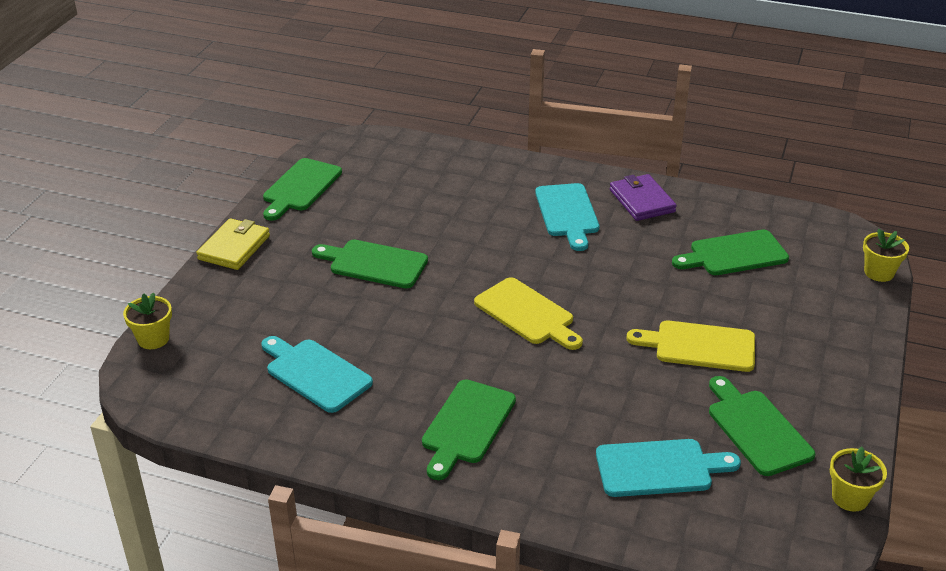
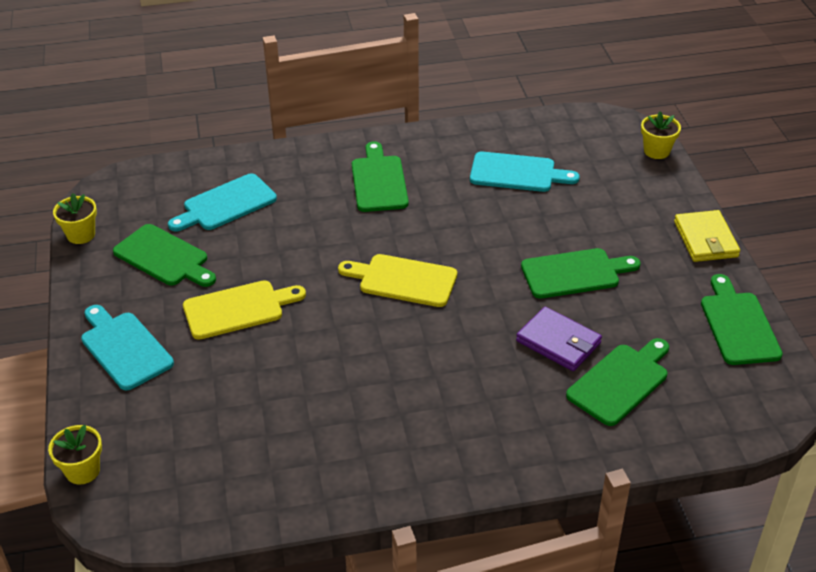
camera: 150 degrees right, 5 degrees up
turquoise cutting board [535,183,599,251] -> turquoise cutting board moved to [81,305,174,390]
purple wallet [610,174,677,221] -> purple wallet moved to [516,307,602,371]
green cutting board [672,230,789,275] -> green cutting board moved to [566,338,669,426]

